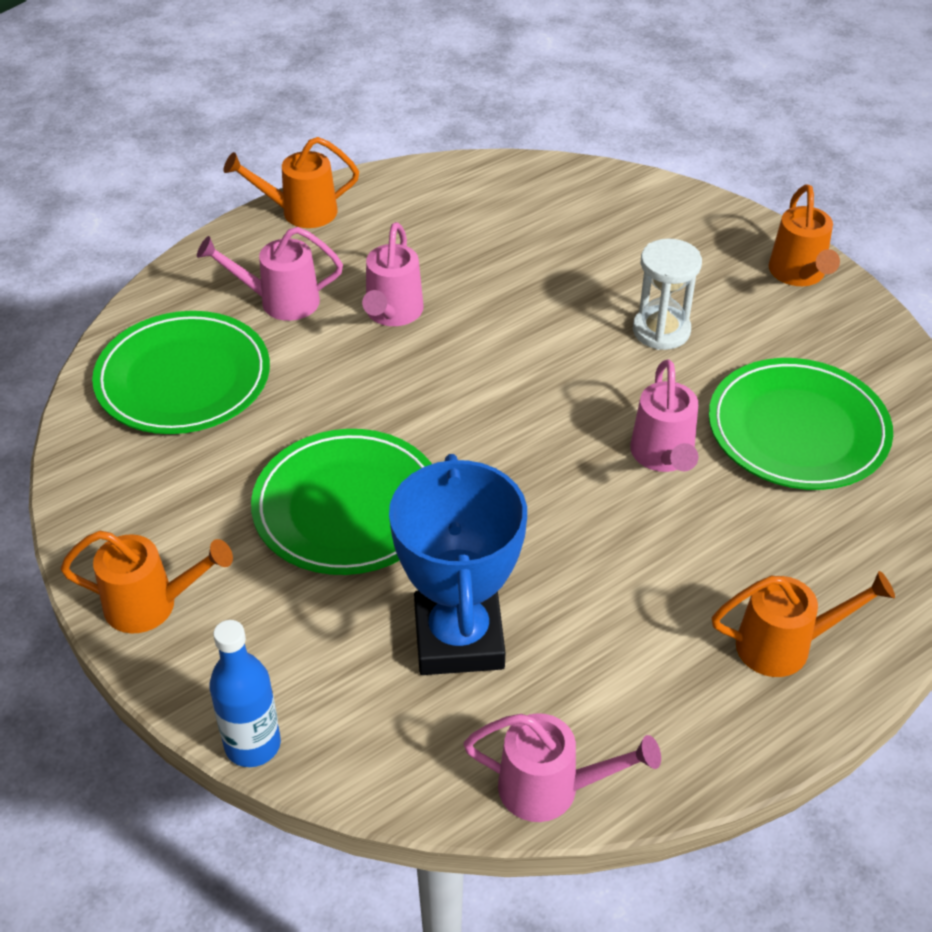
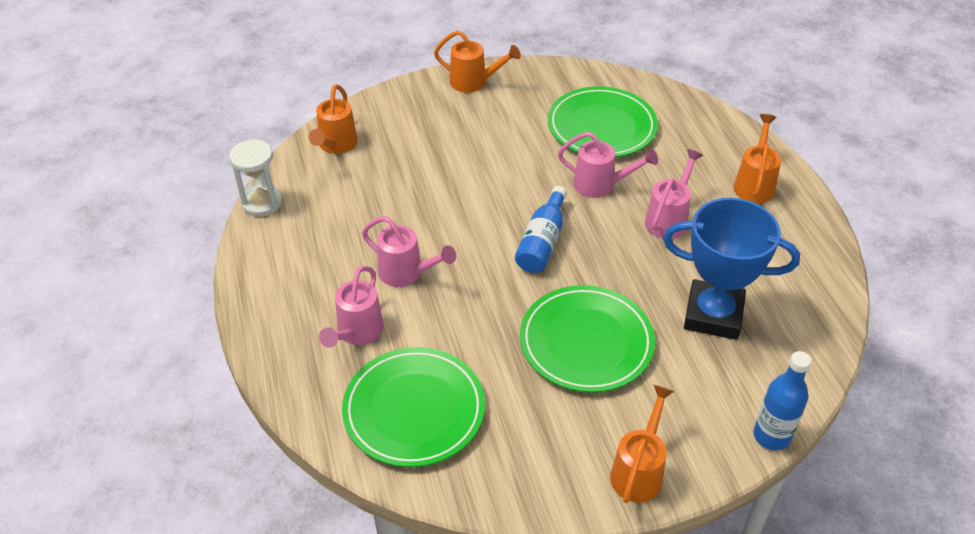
camera: 70 degrees left, 0 degrees up
orange watering can [223,137,359,228] -> orange watering can moved to [309,84,358,154]
pink watering can [463,713,661,822] -> pink watering can moved to [645,149,703,239]
white hourglass [633,239,702,350] -> white hourglass moved to [229,139,282,216]
none -> blue bottle [515,186,567,273]

